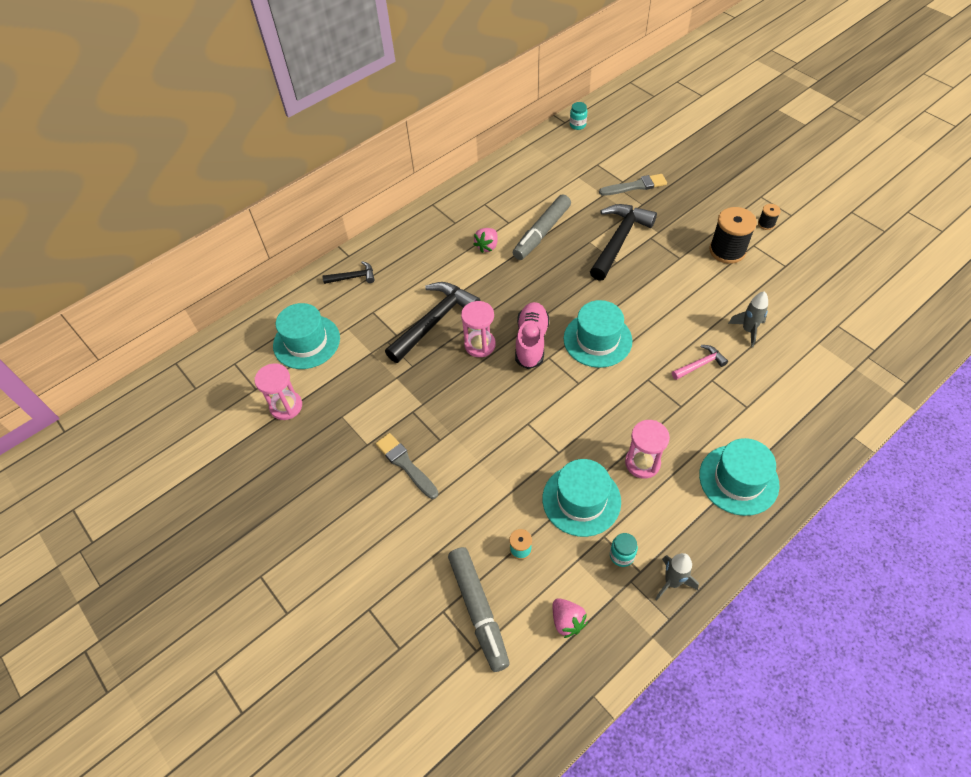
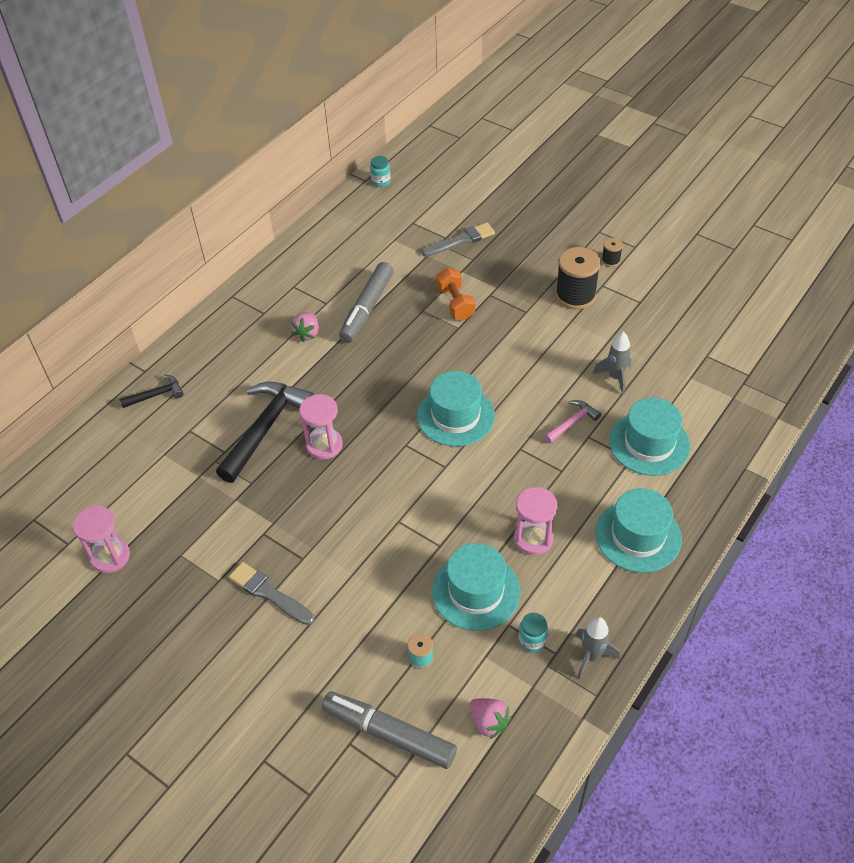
camera: 15 degrees left, 5 degrees down
turquoise hat [273,303,340,369] -> turquoise hat moved to [609,398,690,476]
grey marker [448,547,510,672] -> grey marker turned 150 degrees clockwise [322,691,457,769]
pink shoe [515,302,550,369] -> none
black hammer [590,204,657,281] -> orange dumbbell [436,268,475,320]

